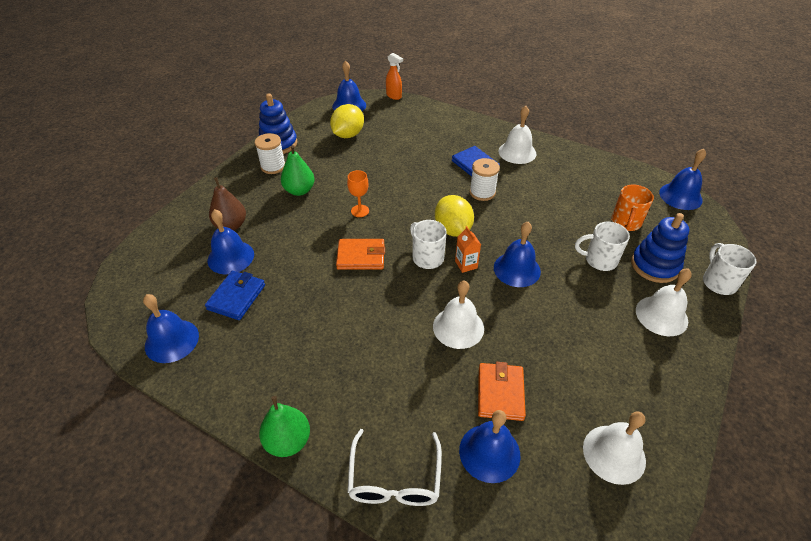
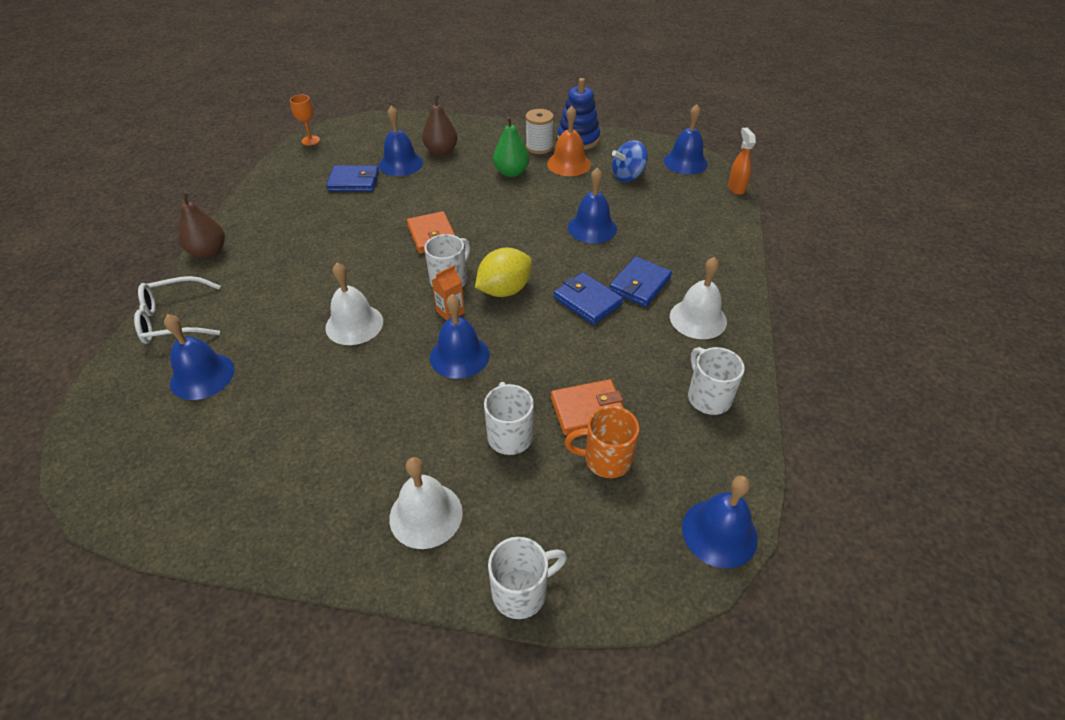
camera: 70 degrees right, 0 degrees up
blue bell [143,294,199,363] -> blue bell moved to [568,167,617,243]
green pear [259,396,310,457] -> brown pear [179,191,225,258]
yellow lemon [330,104,364,138] -> blue spinning top [612,140,648,182]
orange goblet [347,170,369,217] -> orange goblet moved to [290,95,320,146]
orange spray bottle [386,53,403,100] -> orange spray bottle turned 150 degrees clockwise [728,127,756,195]
white spool [470,158,500,201] -> blue wallet [554,272,623,325]
orange wallet [478,362,526,421] -> orange wallet moved to [551,379,624,435]
white bell [583,411,646,485] -> none
blue stacking toy [631,213,689,283] -> none
none -> orange bell [547,106,591,176]
none -> white mug [688,347,745,415]

